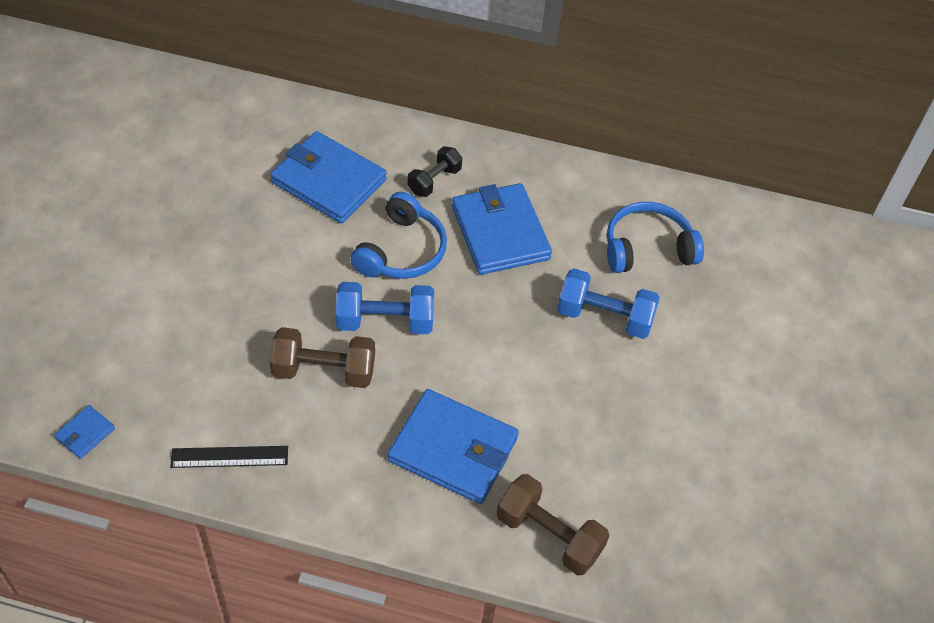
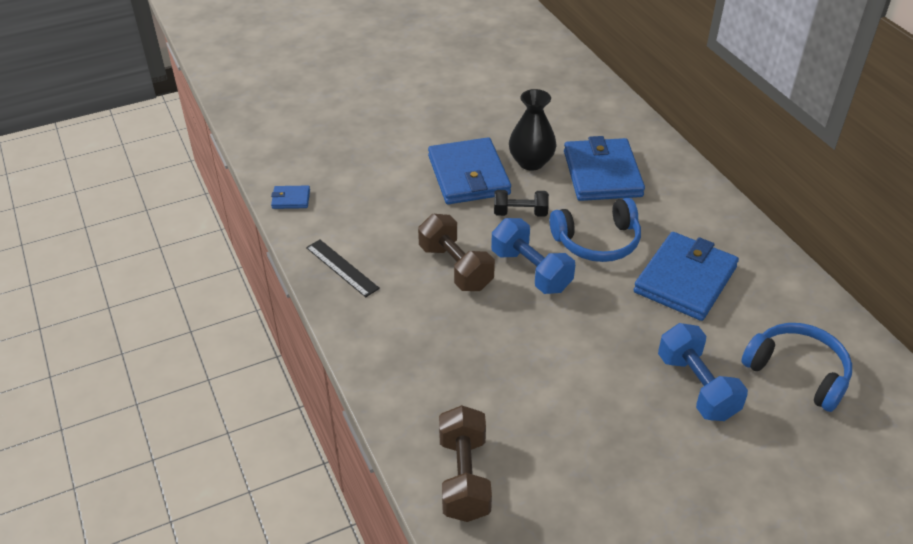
camera: 55 degrees right, 10 degrees down
blue wallet [388,389,519,504] -> blue wallet moved to [428,137,511,204]
black dumbbell [408,146,462,197] -> black dumbbell moved to [494,190,549,217]
none -> black vase [509,89,556,171]

